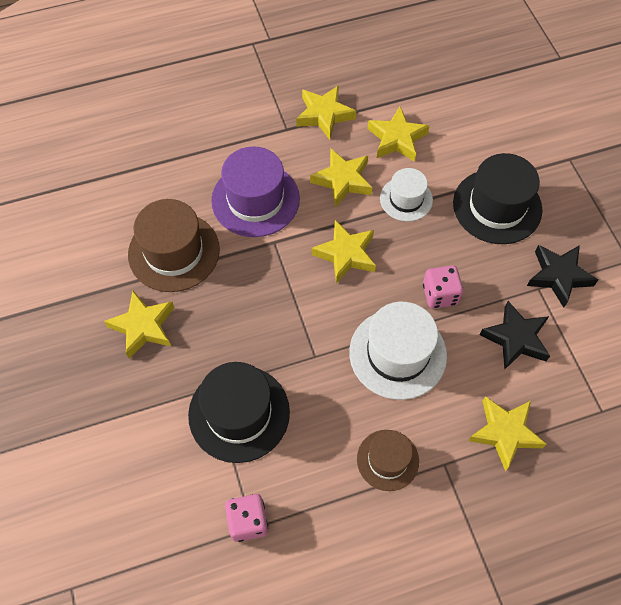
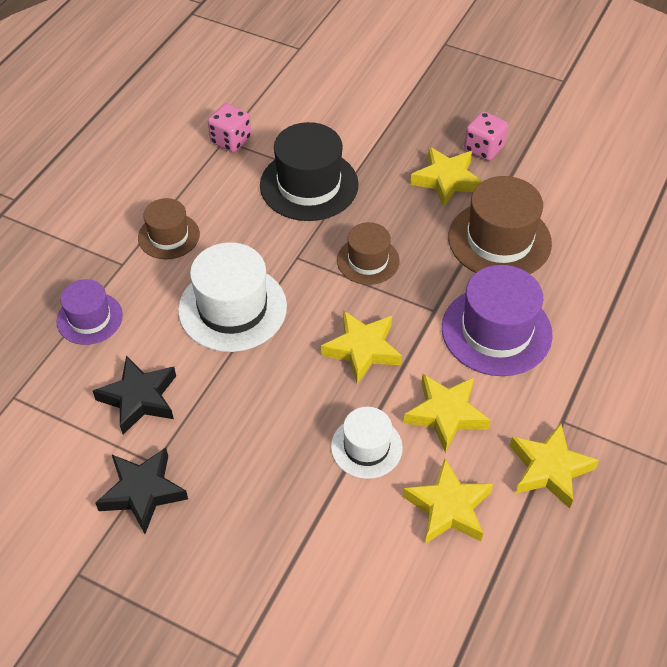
camera: 135 degrees right, 10 degrees down
pink dice [423,265,463,309] -> pink dice moved to [464,111,508,161]
black hat [453,153,542,244] -> none
yellow star [468,396,546,471] -> purple hat [57,279,123,345]
none -> brown hat [337,222,400,285]

